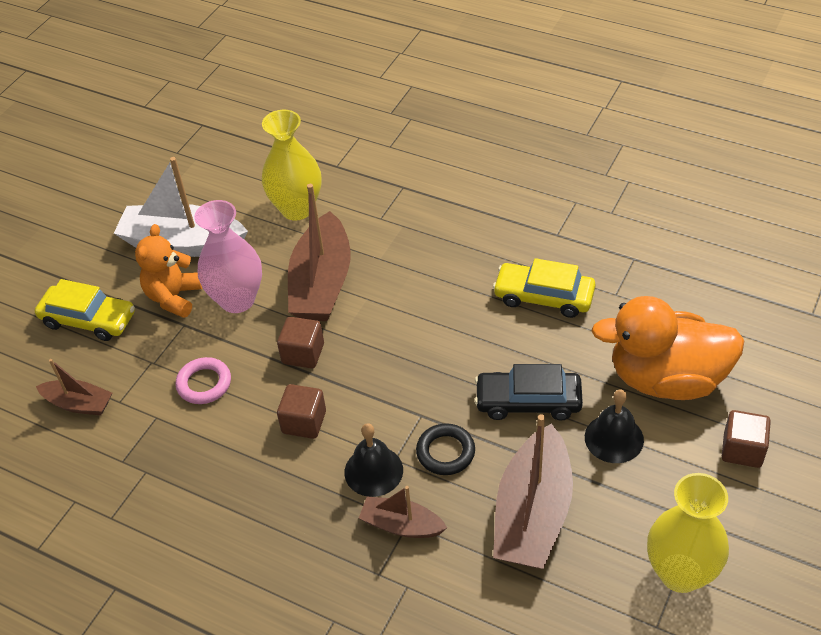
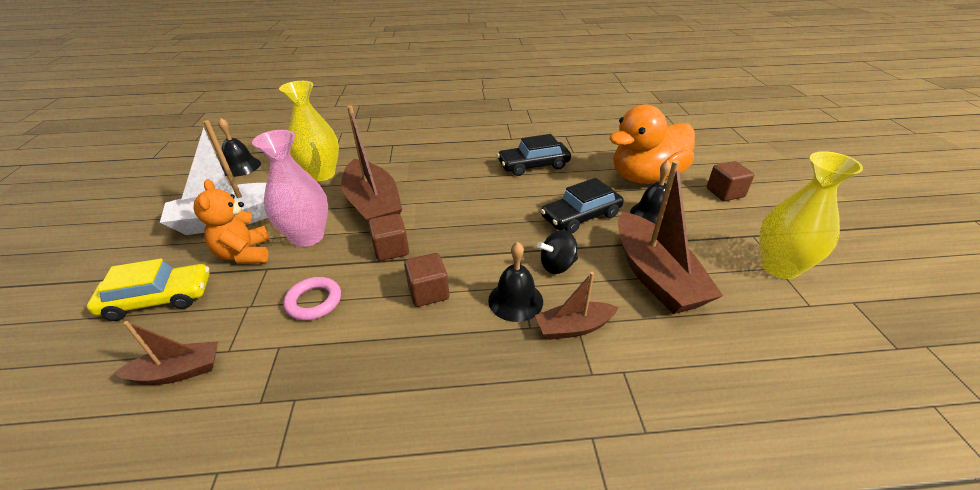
camera: 35 degrees left, 10 degrees down
black ring [416,423,475,475] -> black spinning top [537,230,578,274]
yellow car [493,258,596,318] -> black car [497,134,571,176]
none -> black bell [218,118,261,177]

